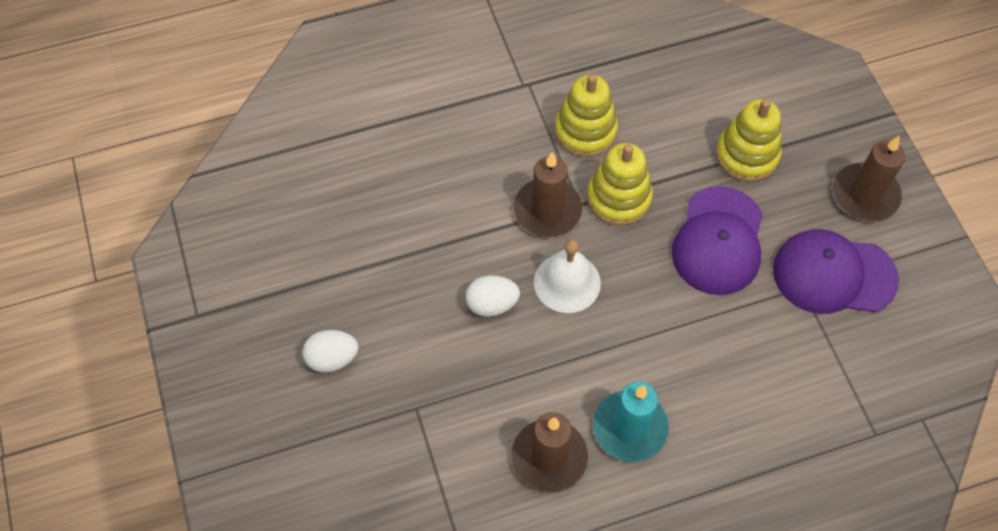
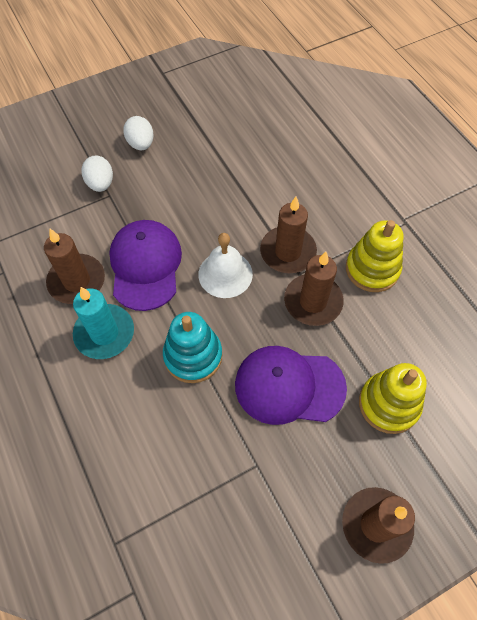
camera: 80 degrees right, 0 degrees up
white egg [466,275,520,317] -> white egg moved to [81,156,113,192]
yellow stacking toy [587,143,653,226] -> brown candle [284,252,344,326]
purple cap [773,229,899,314] -> purple cap moved to [109,220,182,311]
none -> turquoise stacking toy [163,312,222,383]

